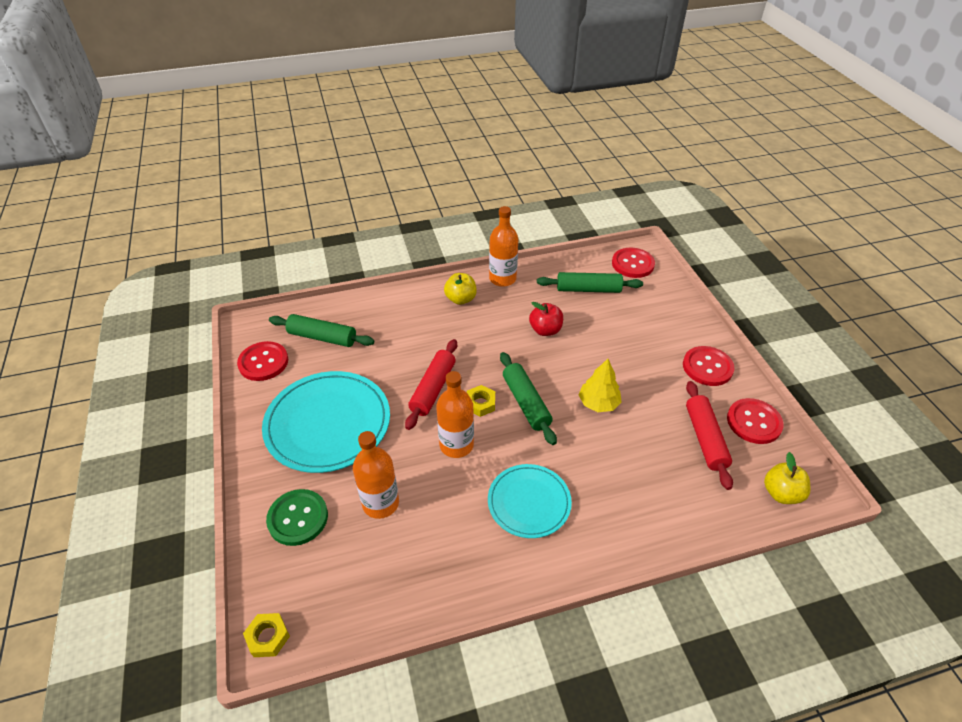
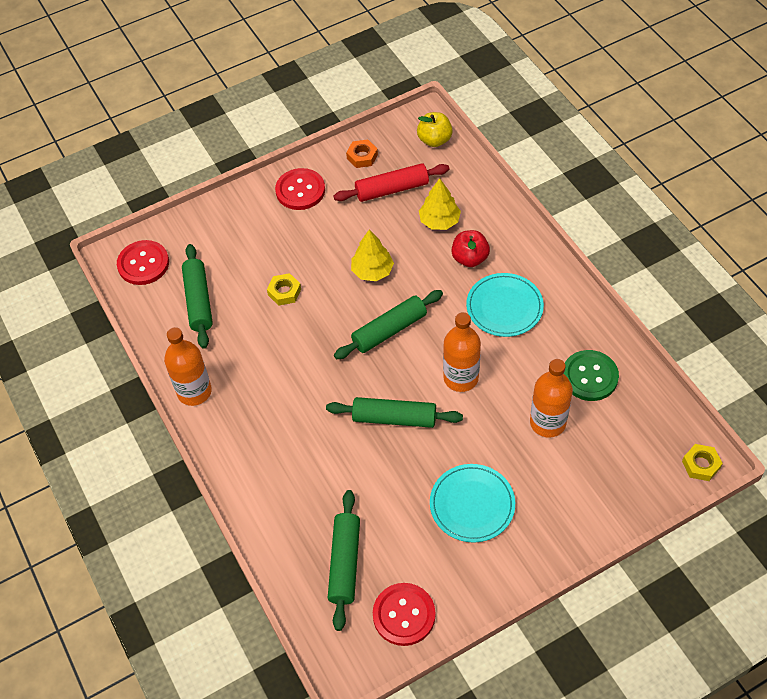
camera: 100 degrees left, 10 degrees up
turquoise plate [262,371,390,473] -> turquoise plate [430,464,515,542], size x0.60
green button [266,489,328,546] -> green button moved to [563,350,619,401]
red rolling pin [405,339,457,430] -> green rolling pin [326,397,463,428]
yellow apple [444,273,477,305] -> none
yellow nut [467,385,495,417] -> yellow nut moved to [267,273,301,306]
red apple [529,302,563,336] -> red apple moved to [451,230,490,267]
red button [727,398,784,444] -> orange nut [346,139,378,168]
none -> yellow tree [419,178,461,230]

